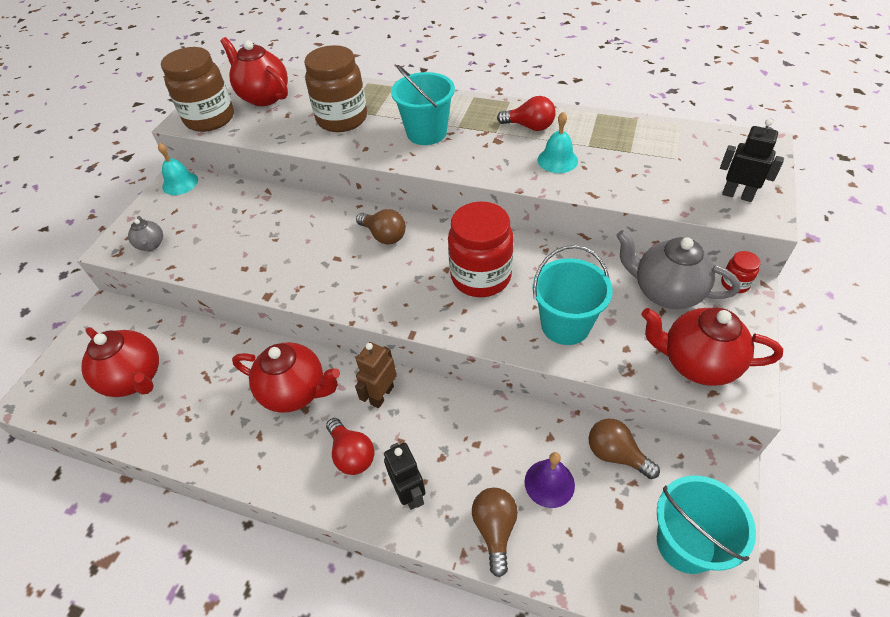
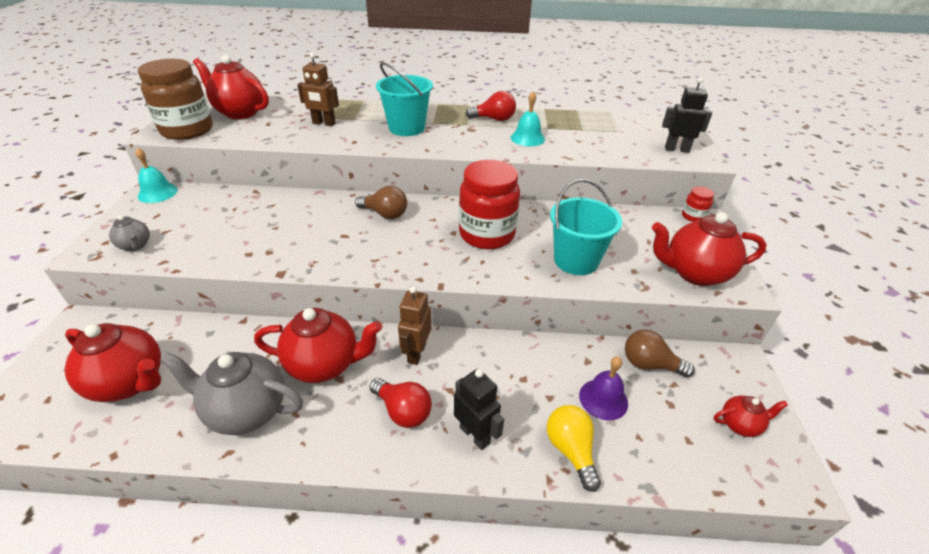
camera: 20 degrees left, 10 degrees down
brown jar [304,45,367,132] -> brown robot [297,53,339,126]
brown light bulb [472,488,518,577] -> yellow light bulb [547,405,601,492]
grey teapot [616,230,740,309] -> grey teapot moved to [160,352,303,435]
turquoise bucket [657,475,756,574] -> red teapot [714,396,788,437]

